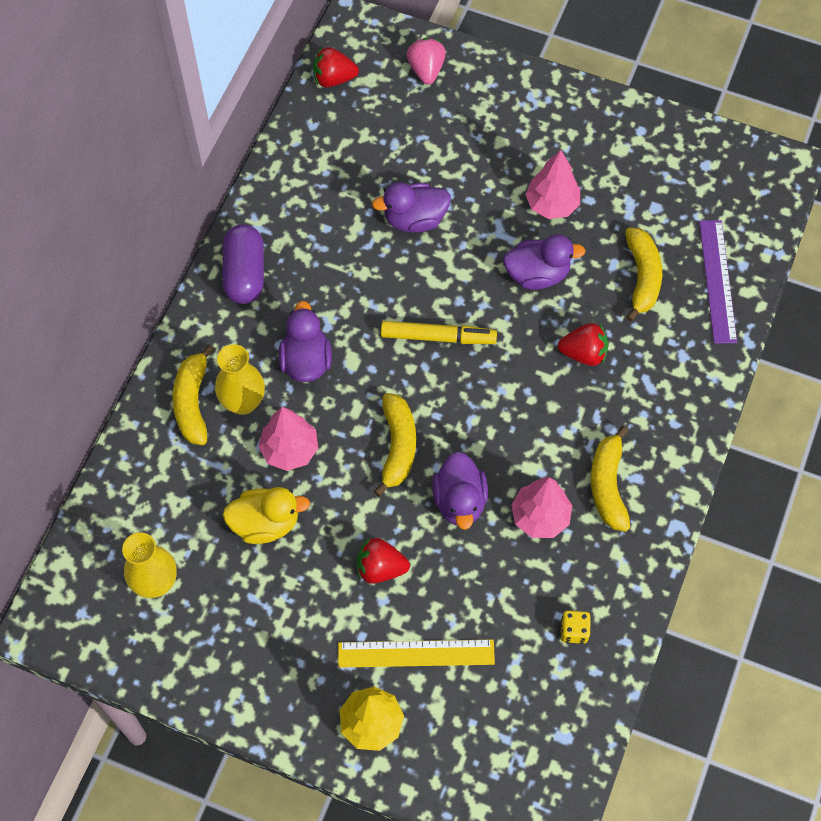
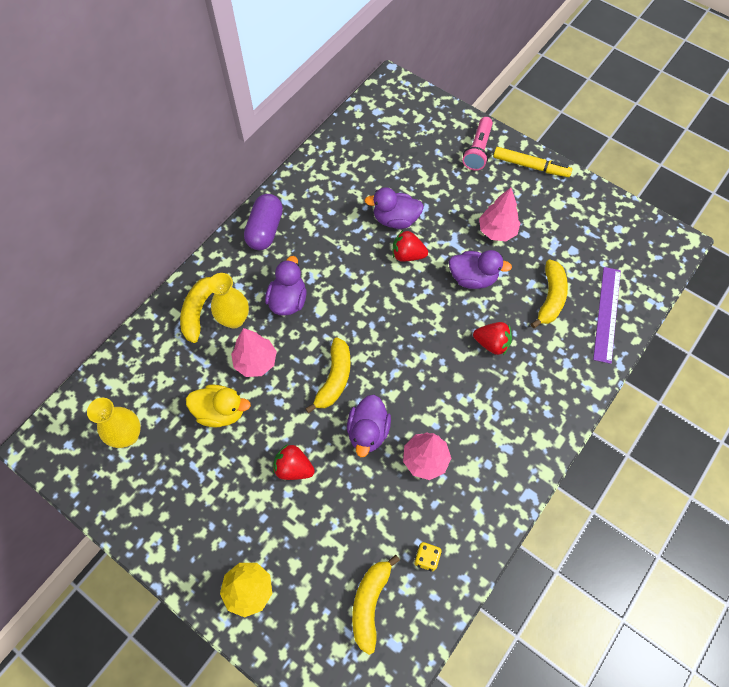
camera: 15 degrees right, 0 degrees up
red strawberry [313,47,359,87] -> red strawberry moved to [393,230,428,262]
yellow ruler [338,639,495,668] -> none
yellow marker [381,321,497,344] -> yellow marker moved to [493,147,572,177]
pink strawberry [406,38,446,84] -> none
yellow banana [591,426,630,532] -> yellow banana moved to [352,555,400,655]
none -> pink flashlight [462,117,493,171]

